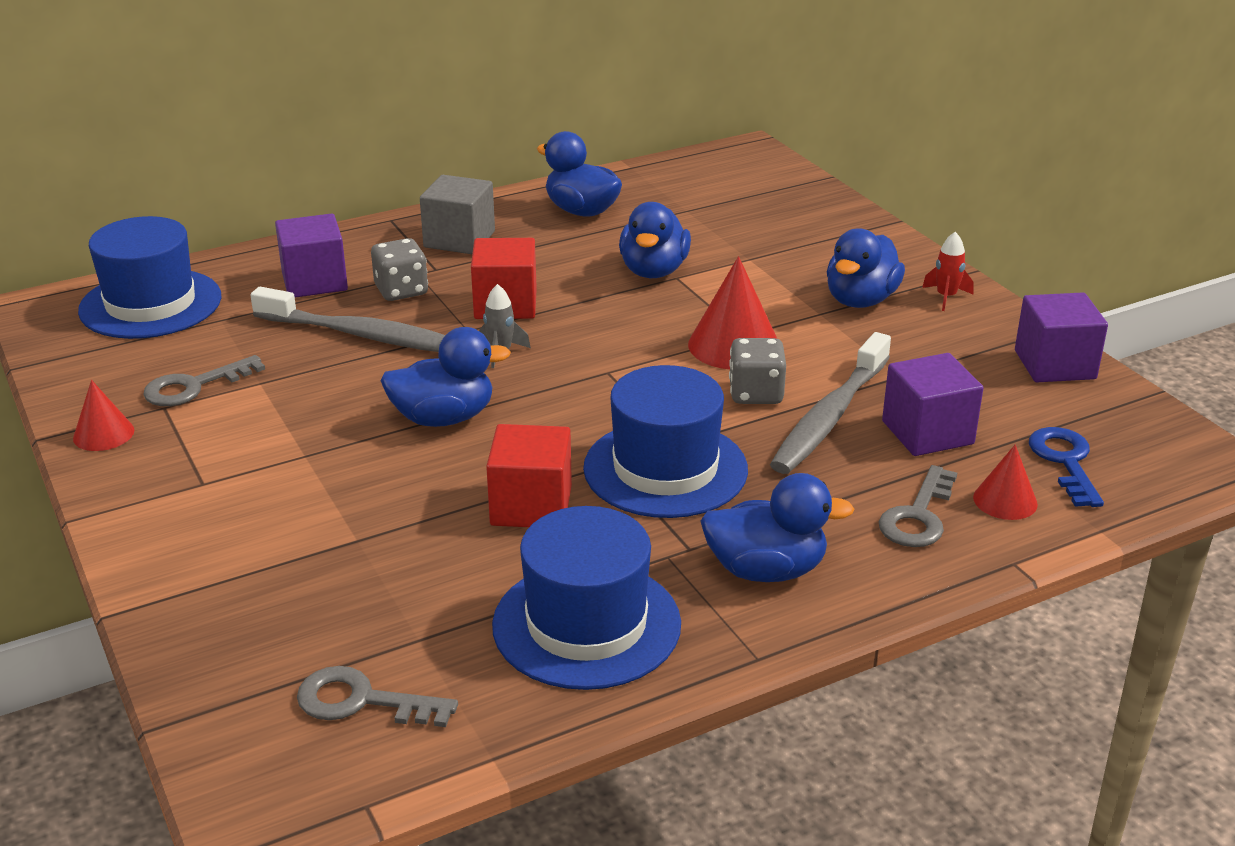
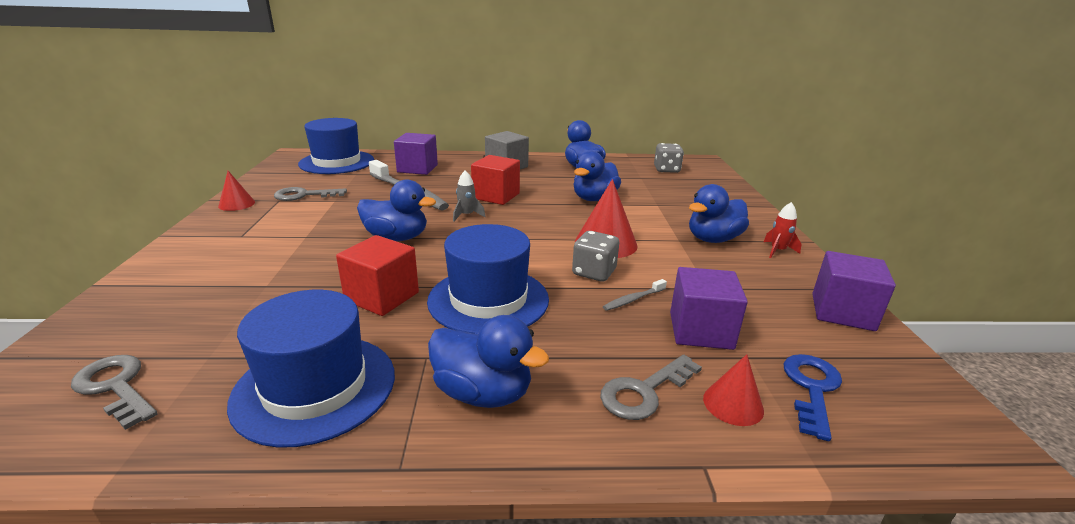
camera: 25 degrees right, 5 degrees down
grey dice [371,238,428,301] -> grey dice moved to [654,143,684,173]
grey toothbrush [770,332,891,474] -> grey toothbrush [603,279,667,311], size x0.42

